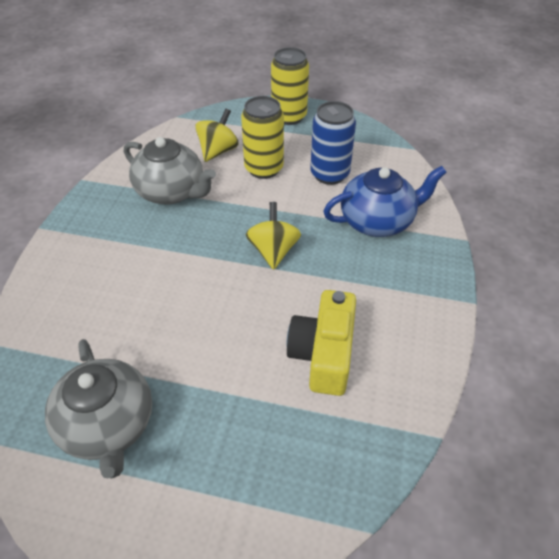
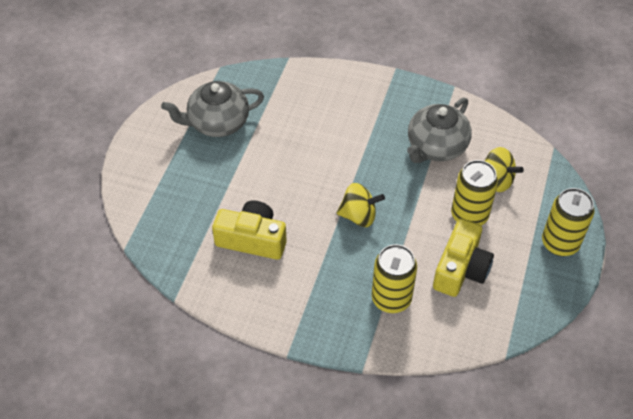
camera: 95 degrees right, 5 degrees up
blue can [310,101,356,185] -> yellow camera [433,219,494,297]
blue teapot [323,166,447,237] -> yellow can [372,244,417,313]

